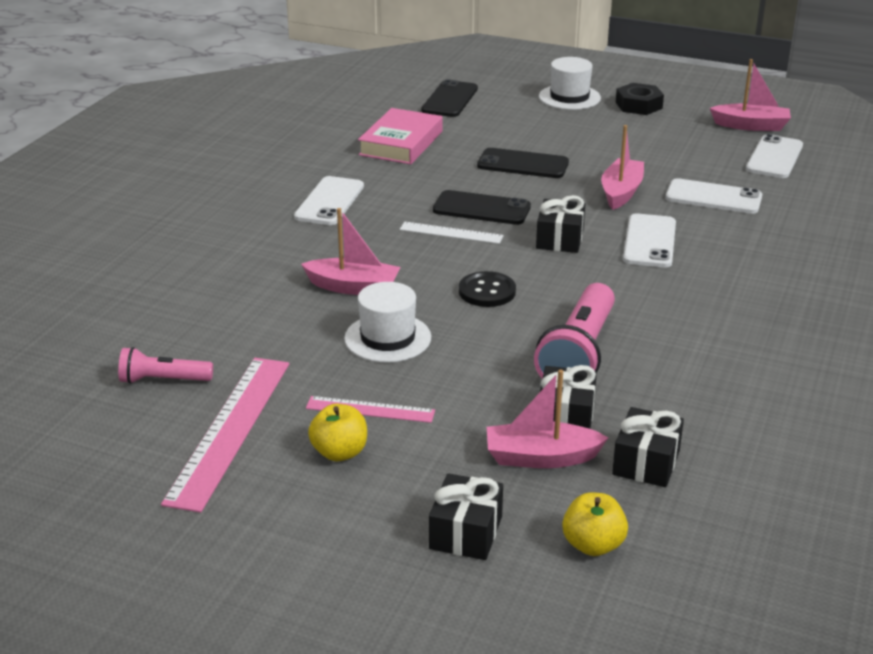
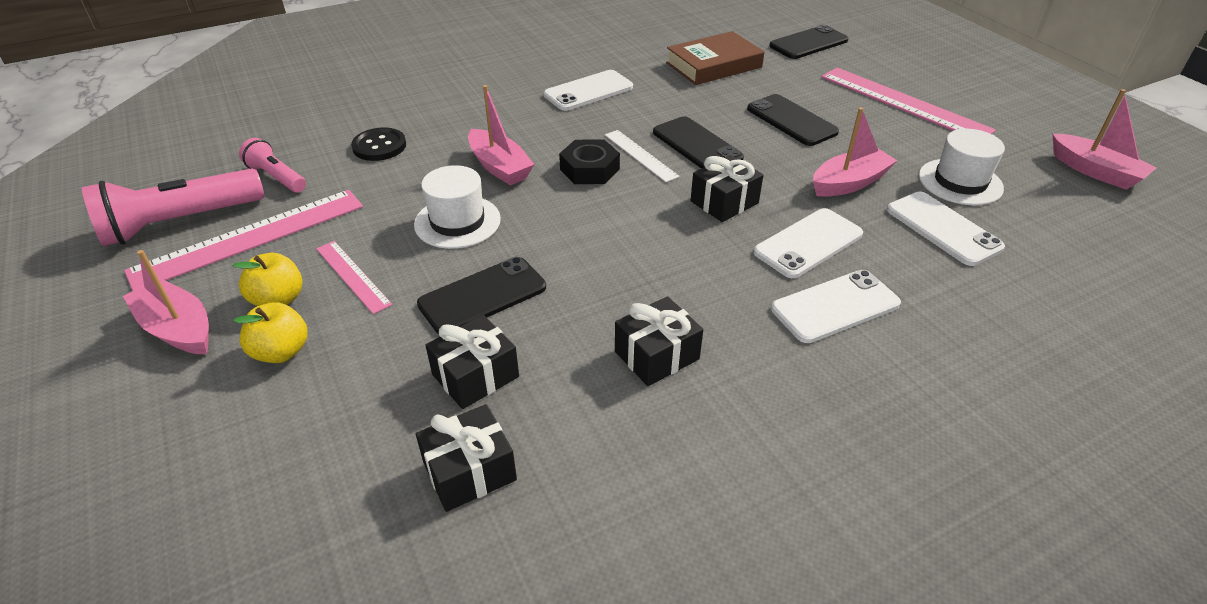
camera: 40 degrees right, 10 degrees up
pink book [358,108,443,164] -> brown book [666,31,765,85]
black gift [429,473,503,560] -> black gift moved to [615,296,703,386]
black button [459,271,516,307] -> black button moved to [351,127,406,161]
pink boat [487,369,608,468] -> pink boat moved to [123,250,209,354]
pink flashlight [534,283,615,378] -> pink flashlight moved to [82,168,265,246]
white hat [539,57,601,110] -> white hat moved to [919,129,1005,205]
yellow apple [562,492,628,556] -> yellow apple moved to [234,302,308,363]
black nut [616,83,664,115] -> black nut moved to [559,140,620,184]
white phone [746,134,803,178] -> white phone moved to [771,270,901,343]
none -> black phone [417,257,546,334]
none -> pink ruler [821,67,996,134]

